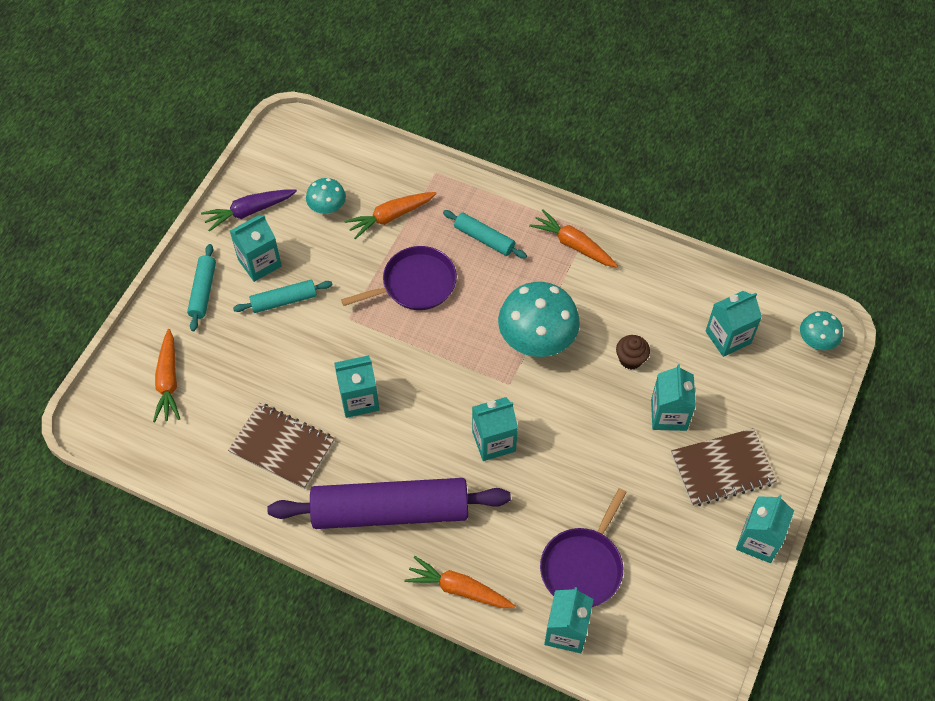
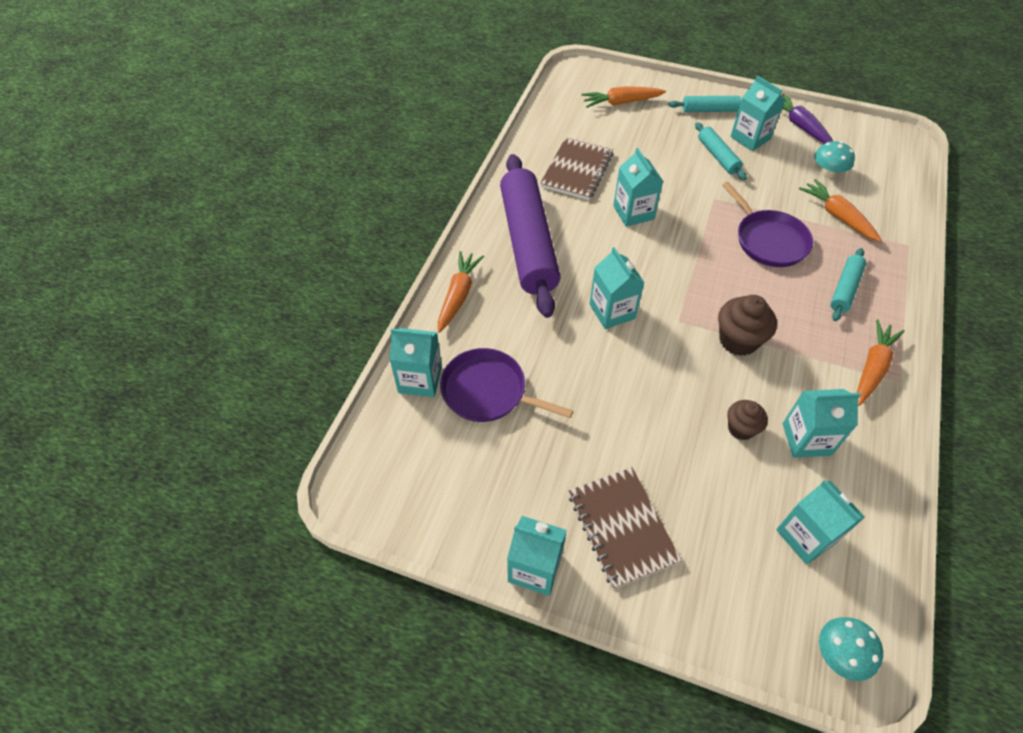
camera: 85 degrees right, 5 degrees down
turquoise mushroom [498,282,580,357] -> brown cupcake [718,295,777,356]
turquoise carton [651,364,696,431] -> turquoise carton moved to [782,389,861,458]

